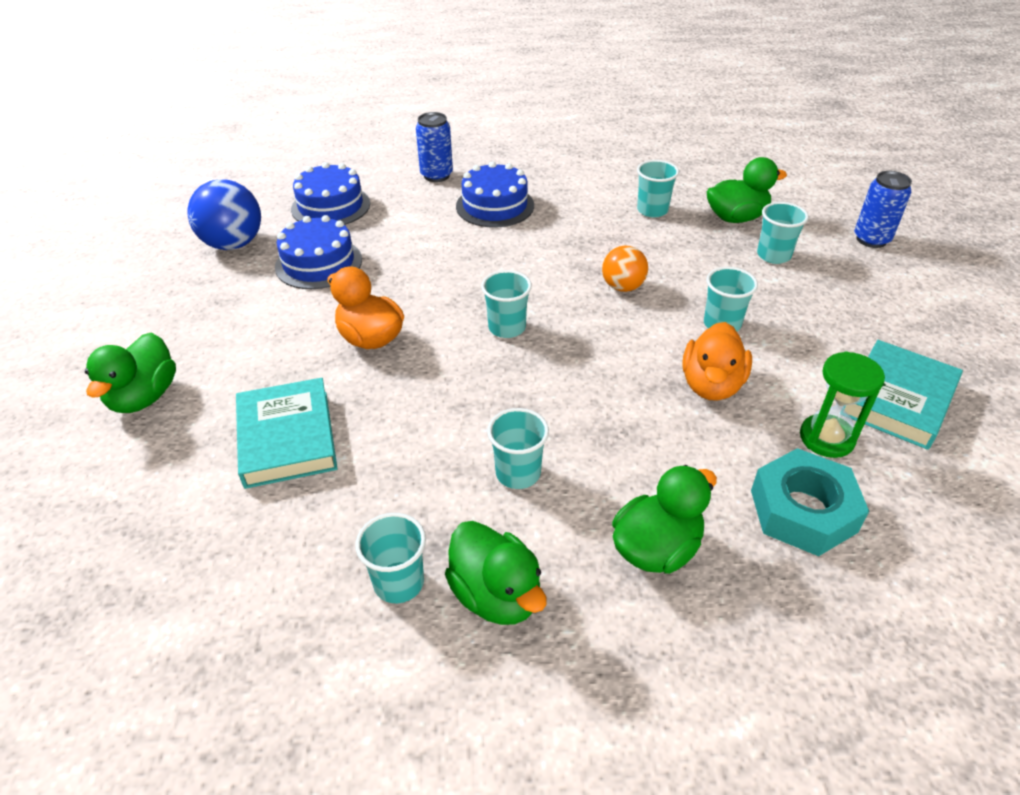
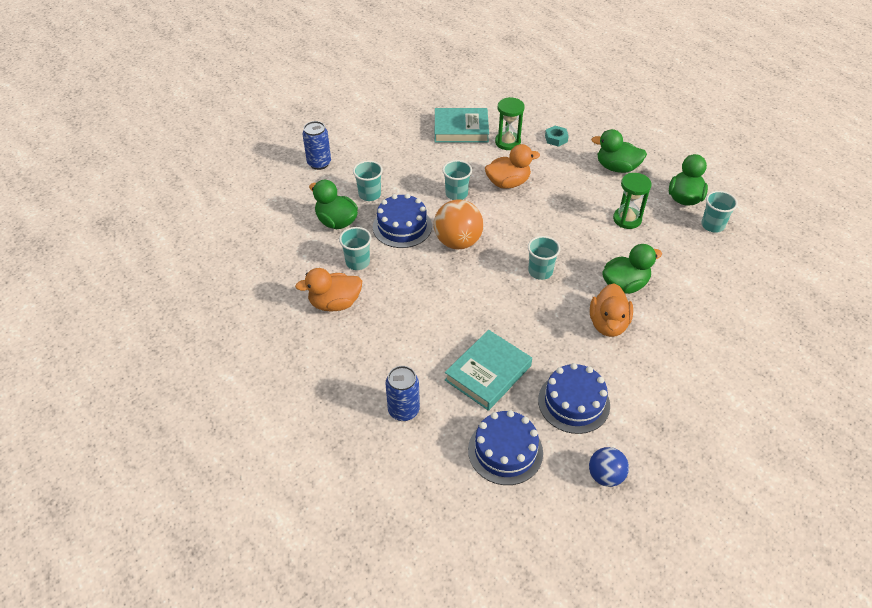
camera: 125 degrees left, 5 degrees up
green duck [85,333,176,413] -> green duck moved to [602,244,662,294]
blue ball [187,179,261,250] -> blue ball [589,447,629,487], size x0.62
turquoise book [236,378,337,489] -> turquoise book moved to [445,330,532,411]
blue cake [456,161,534,227] -> blue cake moved to [373,194,432,248]
turquoise cup [487,408,549,489] -> green hourglass [613,173,652,229]
orange ball [602,245,648,292] -> orange ball [434,199,483,250], size x1.61
turquoise nut [751,448,869,556] -> turquoise nut [545,126,569,147], size x0.51
none -> orange duck [295,268,362,312]

